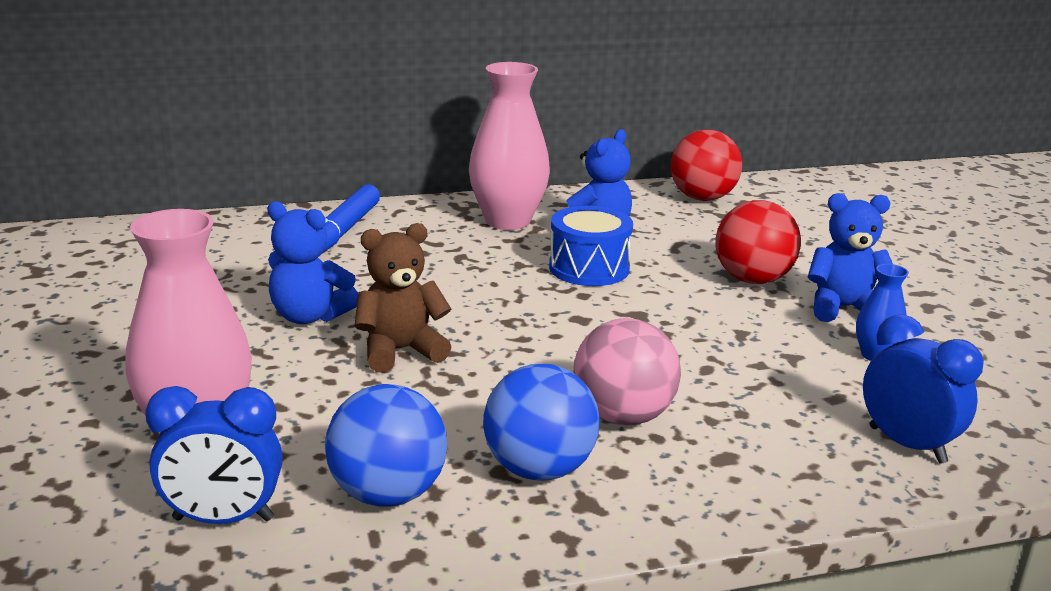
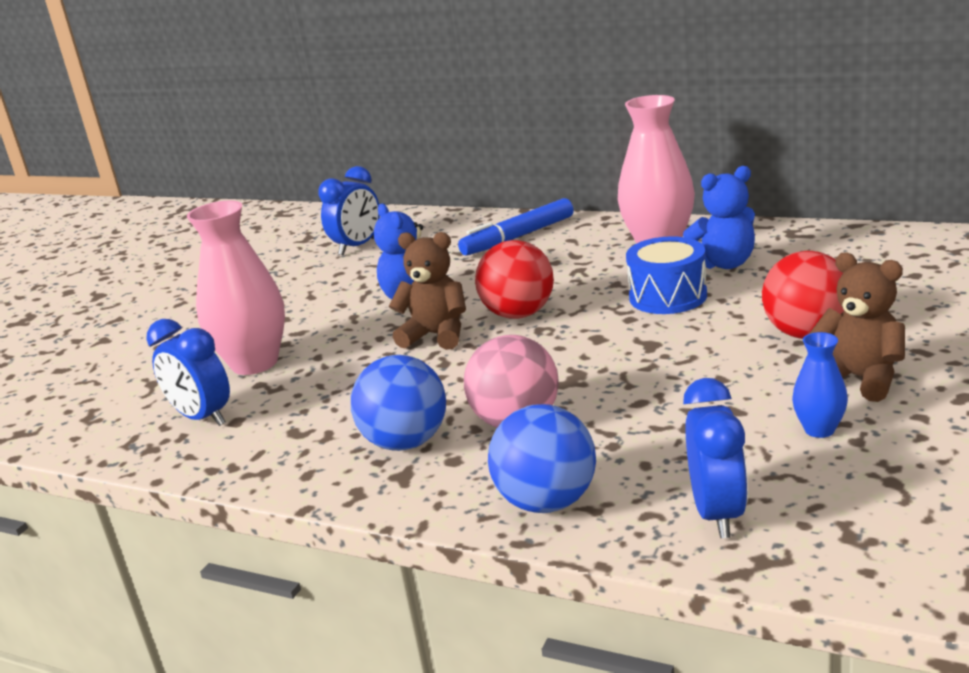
camera: 45 degrees right, 0 degrees up
blue ball [325,384,447,507] -> blue ball moved to [488,404,596,513]
red ball [671,129,742,201] -> red ball moved to [475,240,554,319]
blue teddy bear [808,193,893,322] -> brown teddy bear [809,252,905,402]
none -> blue clock [319,166,380,255]

